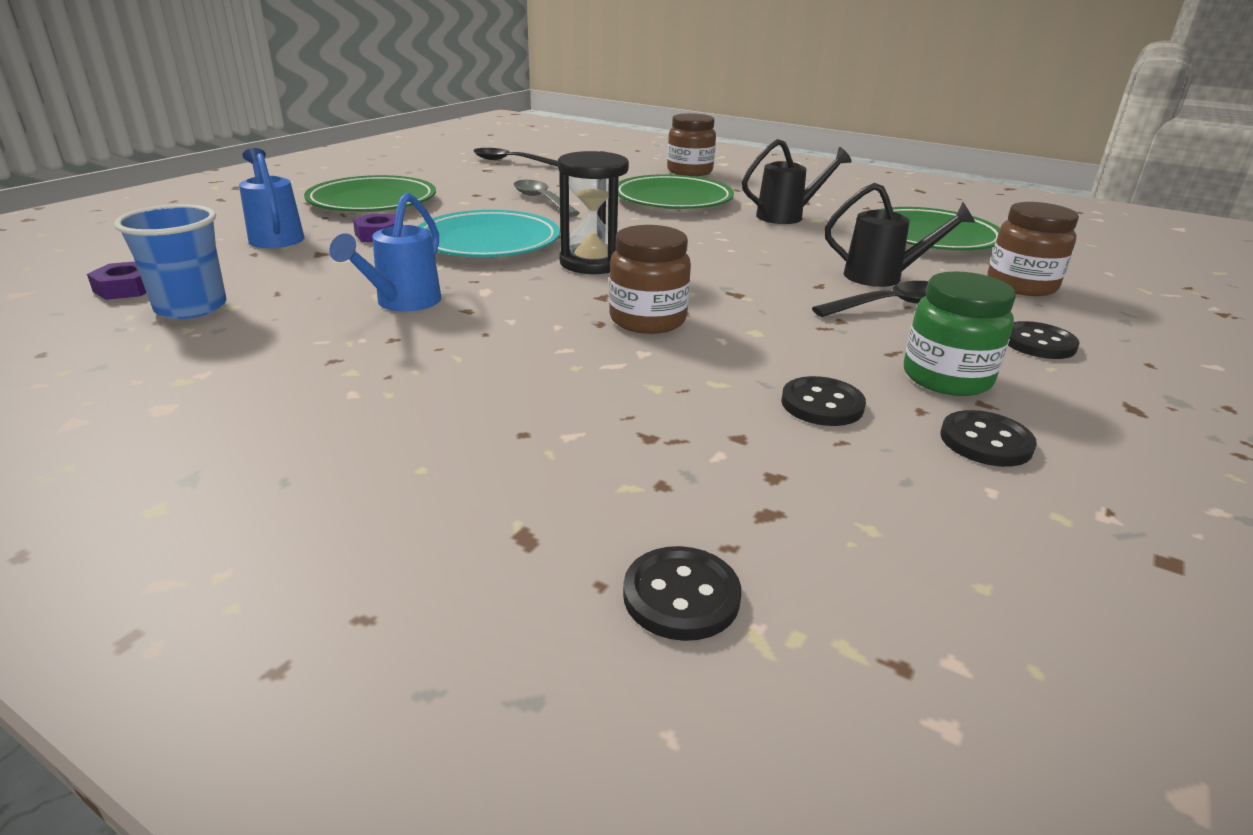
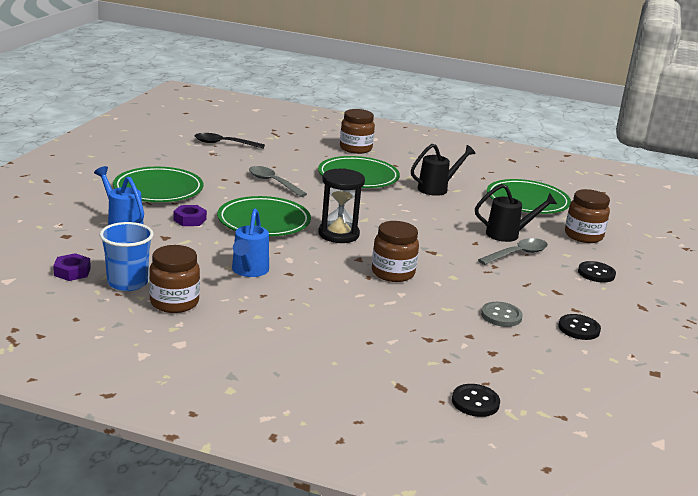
camera: 15 degrees left, 5 degrees down
turquoise plate [418,210,560,257] -> green plate [217,196,311,236]
black button [781,376,866,426] -> grey button [481,302,523,327]
black spoon [812,281,928,317] -> grey spoon [478,238,548,265]
green jar [904,271,1016,396] -> none
none -> brown jar [149,245,200,313]

